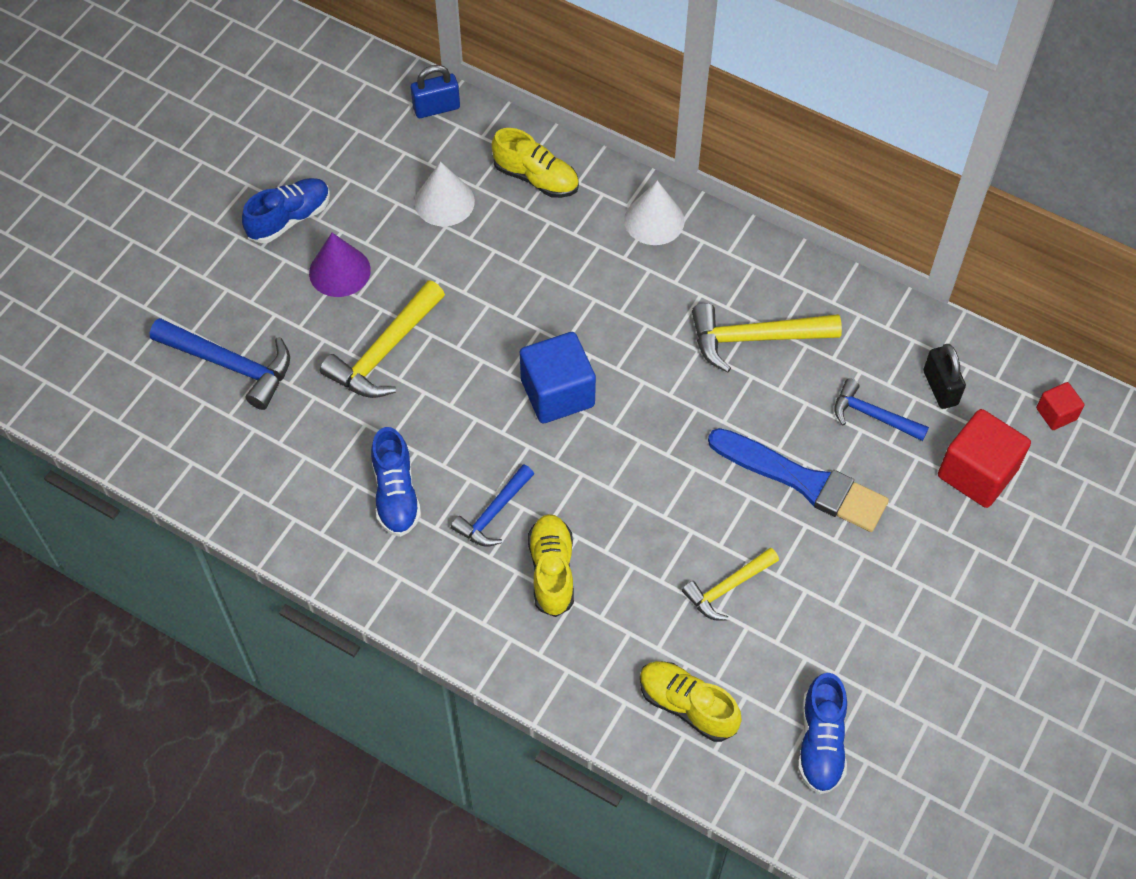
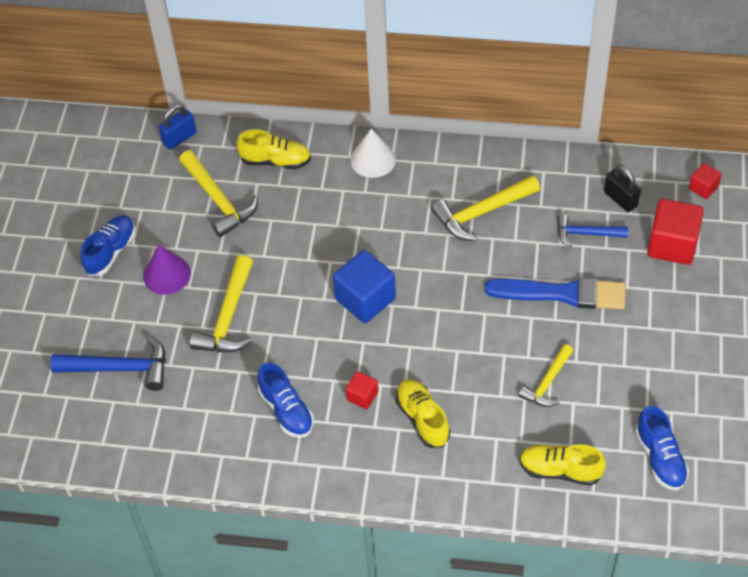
camera: 20 degrees left, 5 degrees down
white cone [415,162,475,226] -> yellow hammer [179,150,258,237]
blue hammer [451,464,534,547] -> red cube [346,371,378,409]

